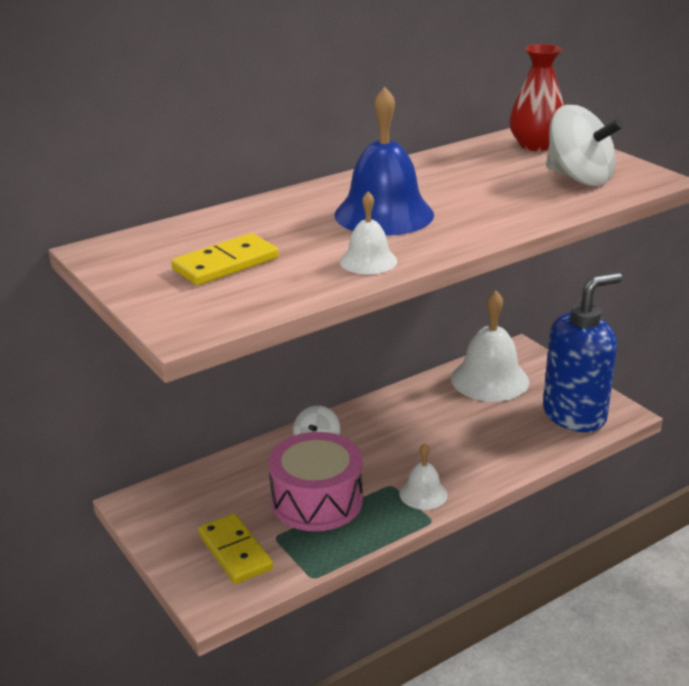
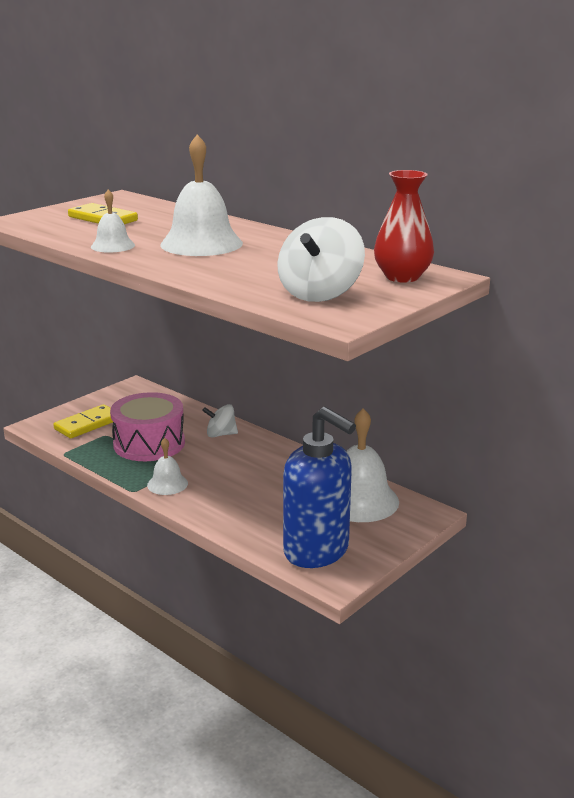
camera: 75 degrees right, 5 degrees down
blue bell [335,87,434,236] -> white bell [160,134,243,256]

